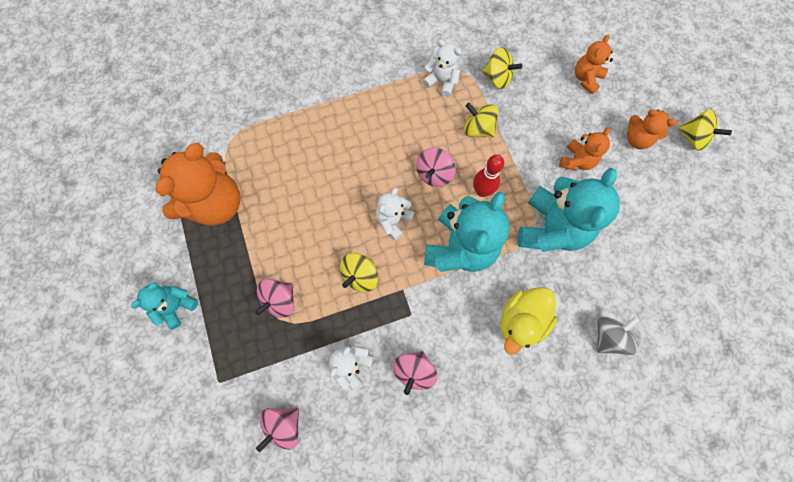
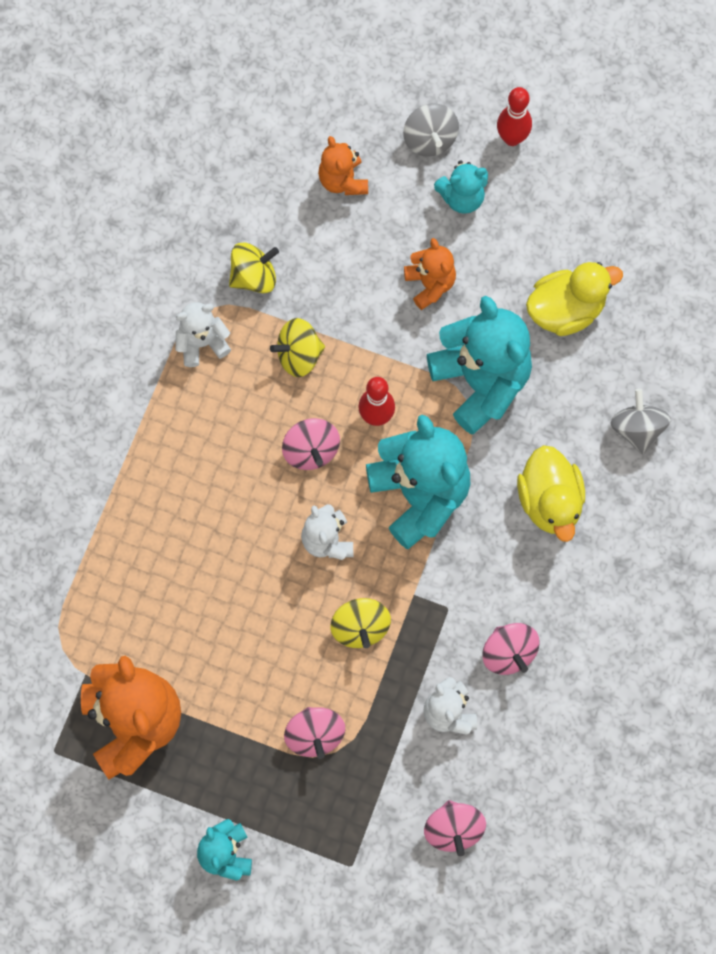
camera: 50 degrees left, 0 degrees up
orange teddy bear [627,110,676,149] -> turquoise teddy bear [434,160,488,214]
yellow spinning top [678,109,732,151] -> red bowling pin [497,87,532,146]
none -> grey spinning top [403,103,459,157]
none -> yellow duck [526,262,623,336]

